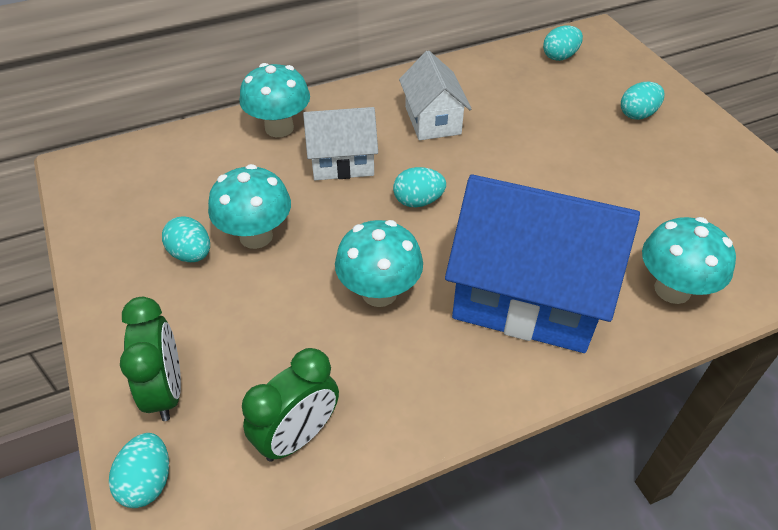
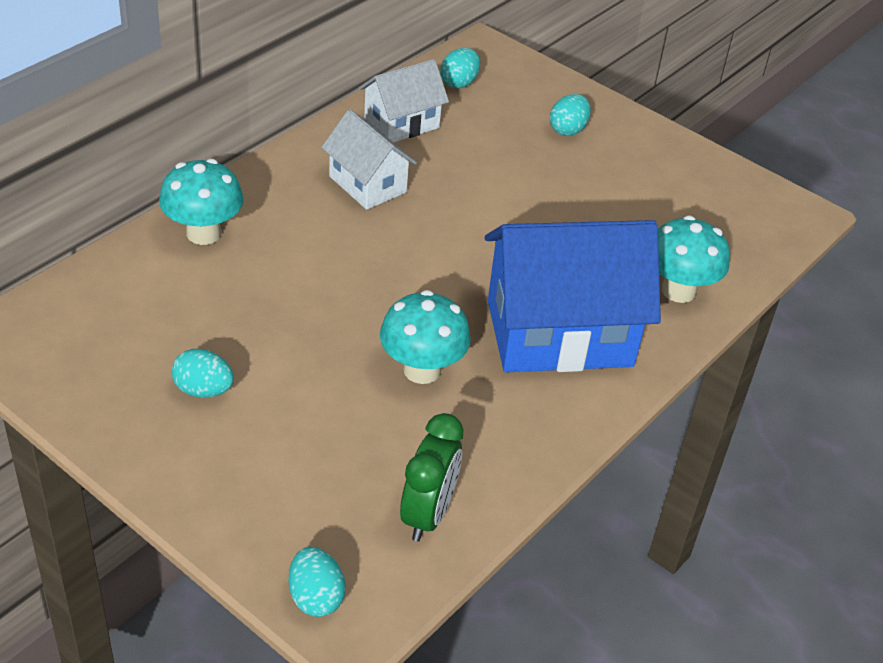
camera: 30 degrees left, 5 degrees down
green clock [120,297,181,421] -> none
turquoise mushroom [208,164,291,249] -> none
white house [303,107,378,180] -> white house moved to [359,59,449,142]
turquoise egg [393,167,446,207] -> none

